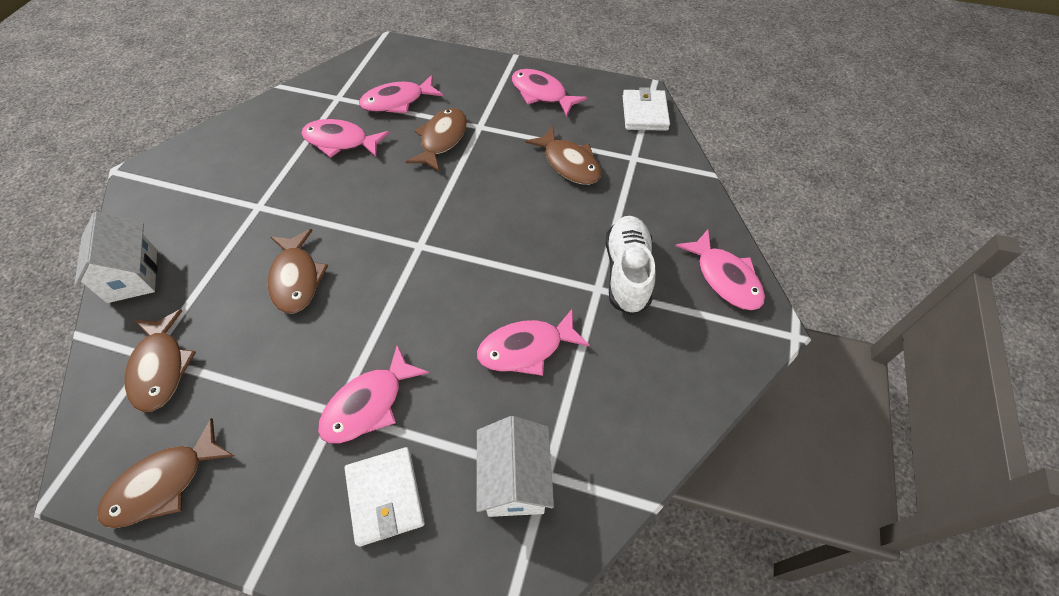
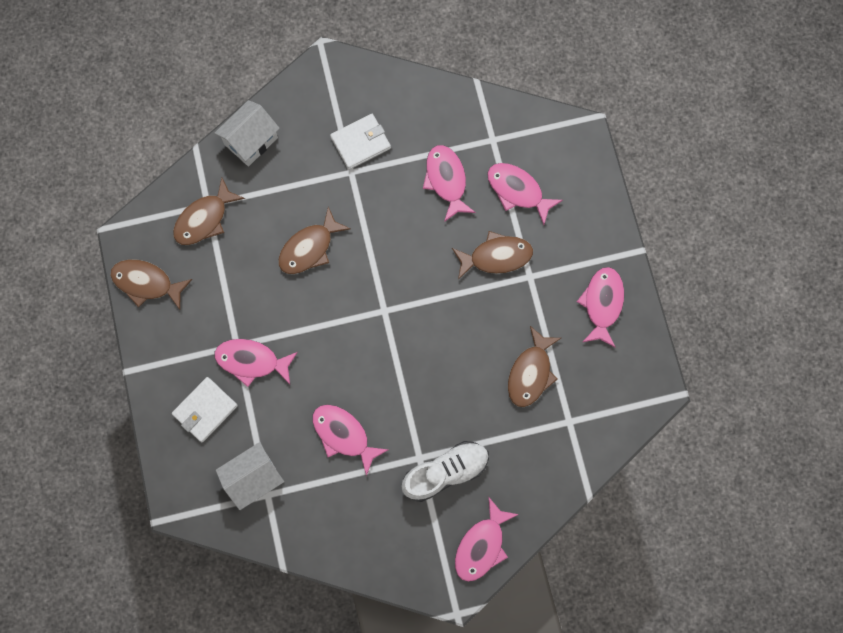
camera: 60 degrees right, 20 degrees up
white wallet [623,87,670,131] -> white wallet moved to [330,114,391,170]

